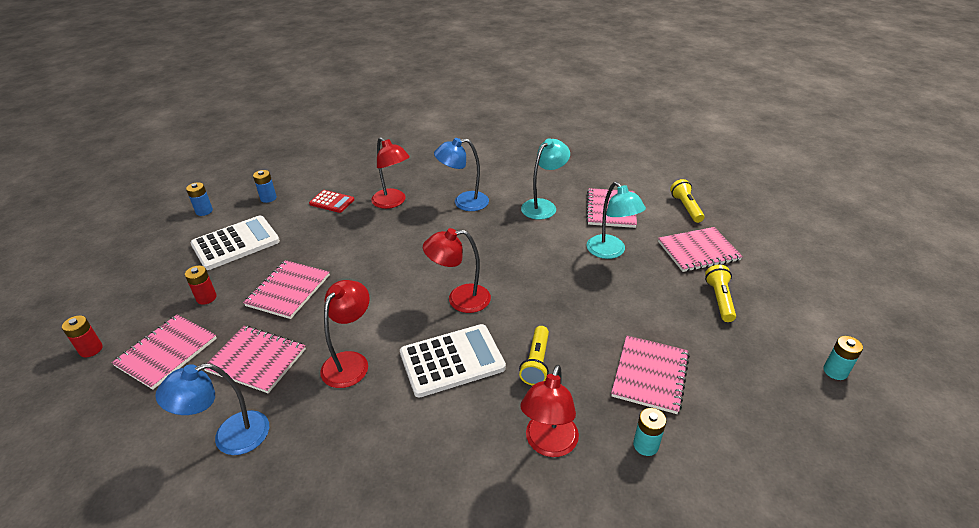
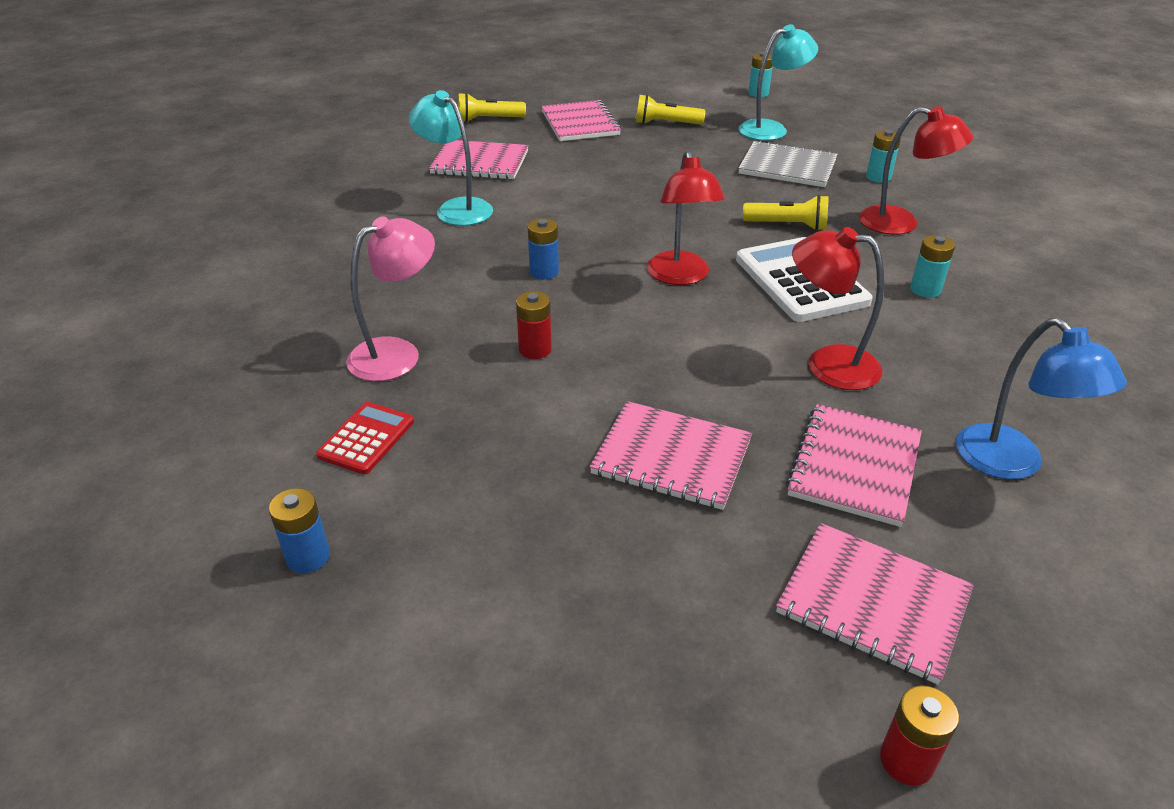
camera: 90 degrees left, 0 degrees up
red battery [185,266,217,305] -> red battery moved to [516,291,552,359]
blue battery [186,182,213,216] -> blue battery moved to [527,218,559,279]
white calculator [190,216,280,270] -> none
red lamp [371,137,410,209] -> pink lamp [346,216,435,381]
blue lamp [434,138,489,211] -> none
turquoise lamp [587,182,646,259] -> turquoise lamp moved to [739,24,818,141]
pink notebook [611,335,690,414] -> grey notebook [738,140,837,187]
none -> turquoise battery [910,235,955,298]

